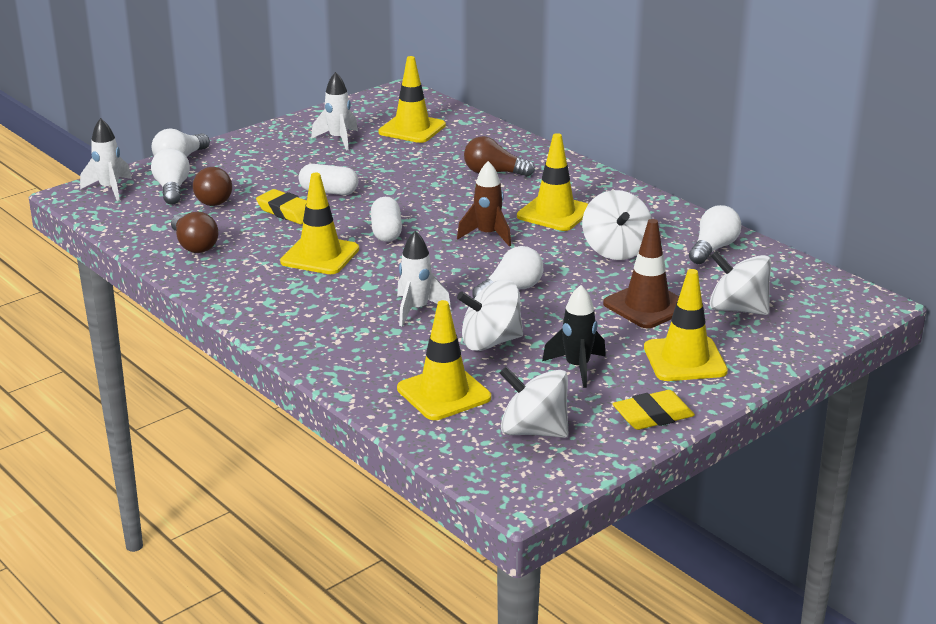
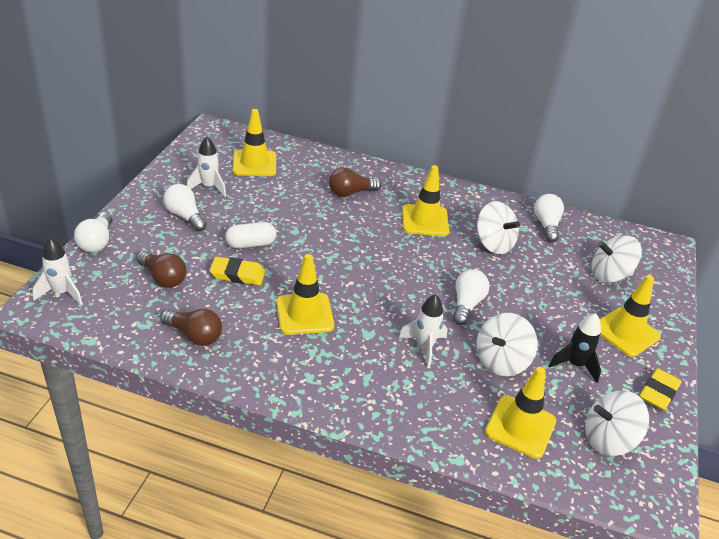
camera: 35 degrees left, 10 degrees up
white light bulb [151,148,190,205] -> white light bulb moved to [163,184,207,232]
white capsule [371,197,402,242] -> none
brown rocket [457,161,511,247] -> none
brown traffic cone [603,219,679,328] -> none

